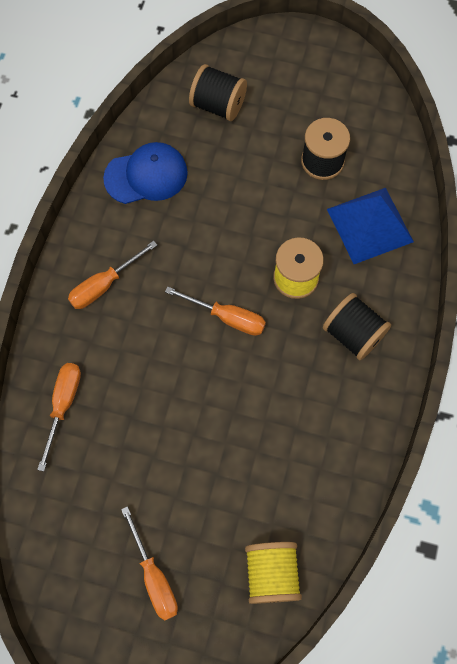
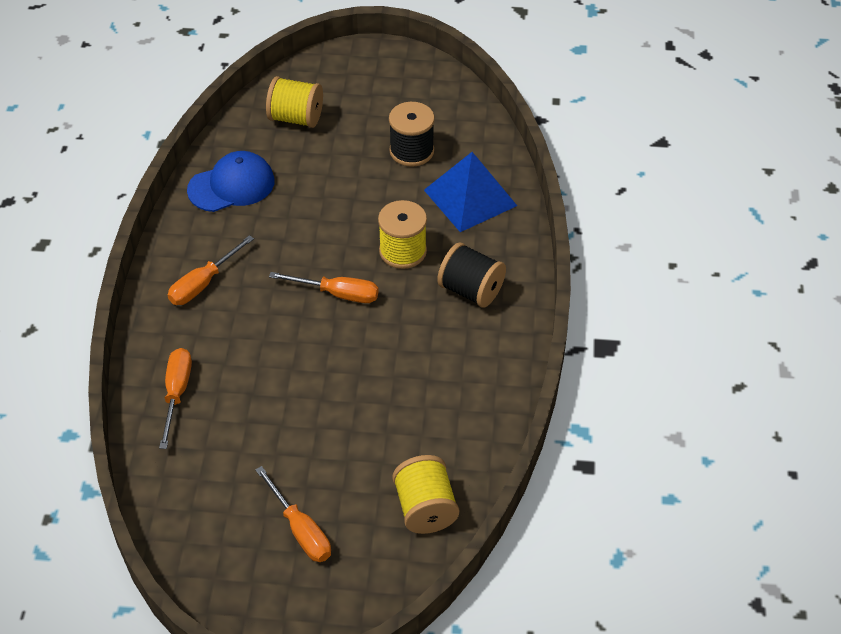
camera: 10 degrees left, 20 degrees down
black spool [189,64,247,121] -> yellow spool [266,76,323,128]

